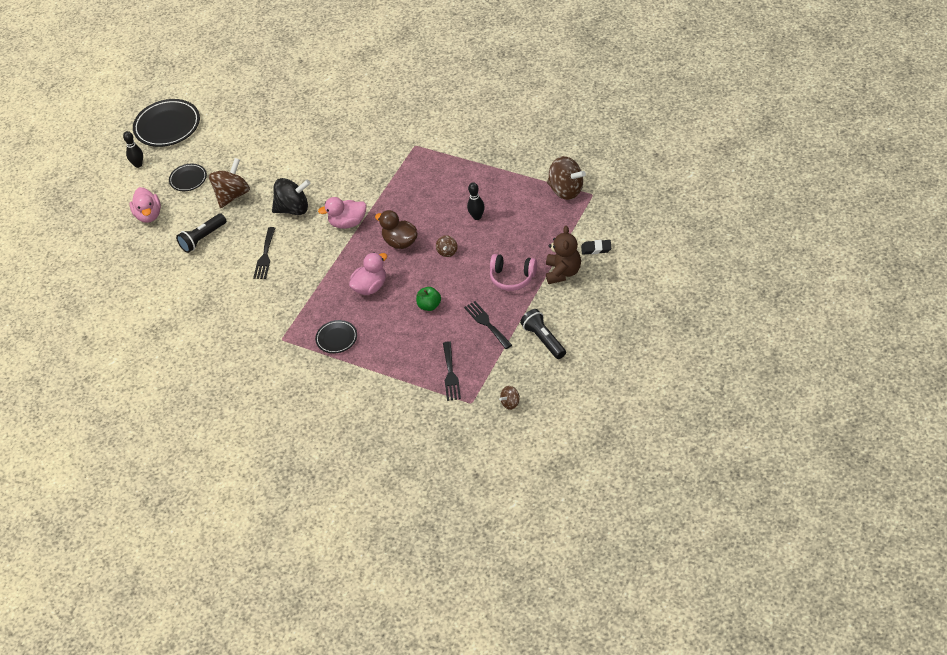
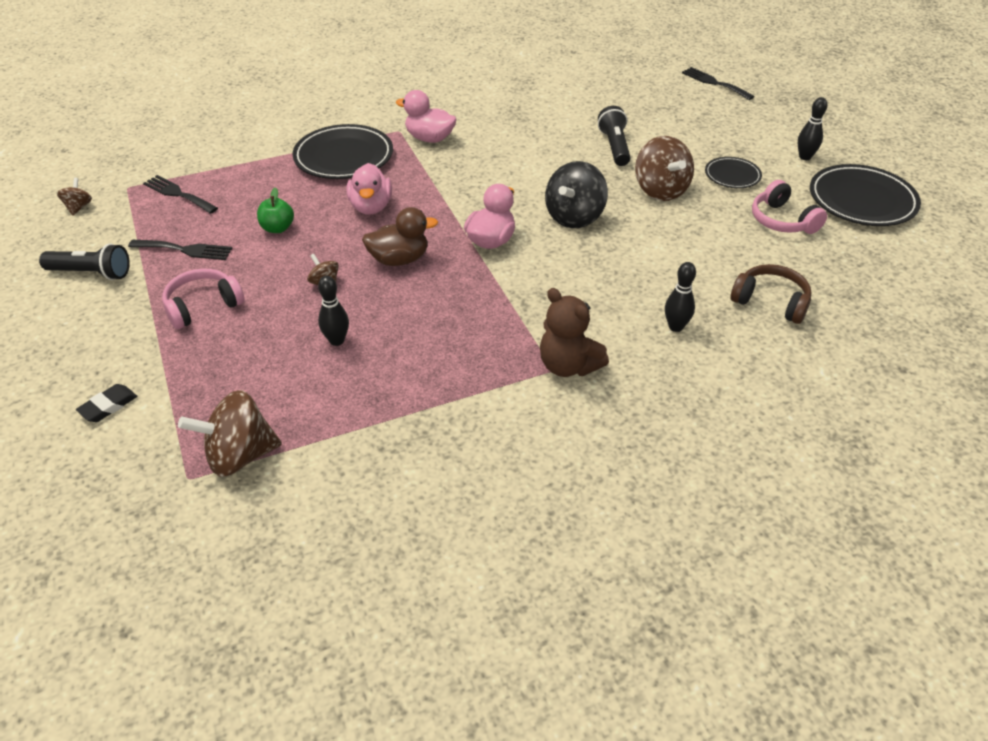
camera: 125 degrees right, 5 degrees down
pink duck [130,187,161,223] -> pink duck moved to [396,90,457,143]
black fork [253,227,275,279] -> black fork moved to [682,67,755,100]
black plate [315,320,357,354] -> black plate [292,124,393,179], size x1.83
brown teddy bear [546,226,581,284] -> brown teddy bear moved to [540,288,609,377]
none -> black bowling pin [665,262,696,332]
none -> brown headphones [731,264,811,324]
none -> pink headphones [752,180,827,234]

